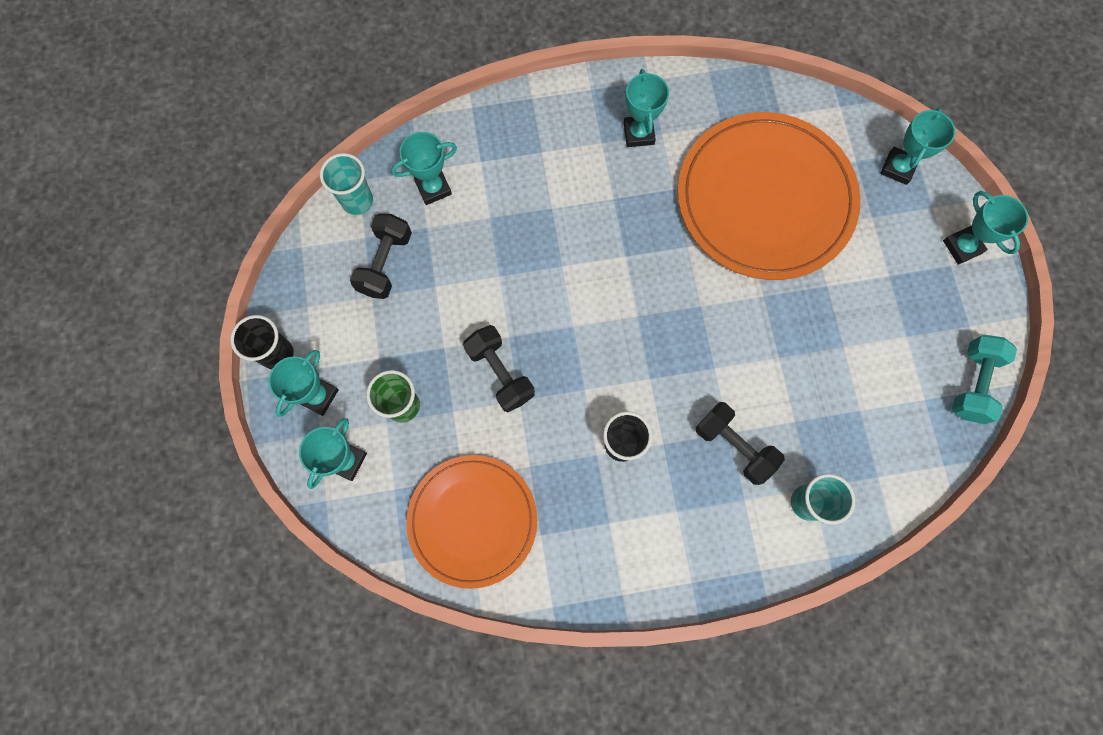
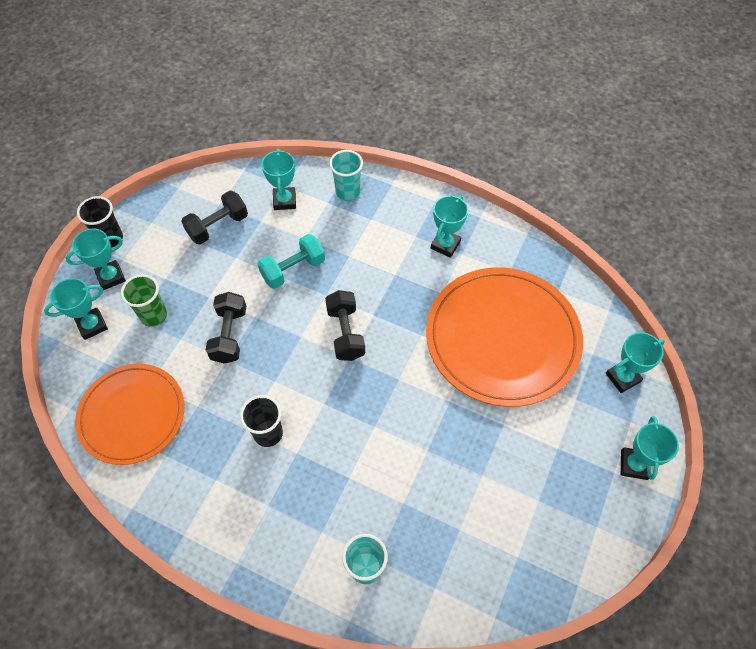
camera: 35 degrees right, 15 degrees down
turquoise cup [320,153,373,215] -> turquoise cup moved to [329,150,363,201]
turquoise trophy [391,132,457,205] -> turquoise trophy turned 75 degrees clockwise [261,149,296,210]
black dumbbell [696,402,785,485] -> black dumbbell moved to [325,290,365,361]
turquoise dumbbell [952,335,1017,424] -> turquoise dumbbell moved to [257,234,325,289]

